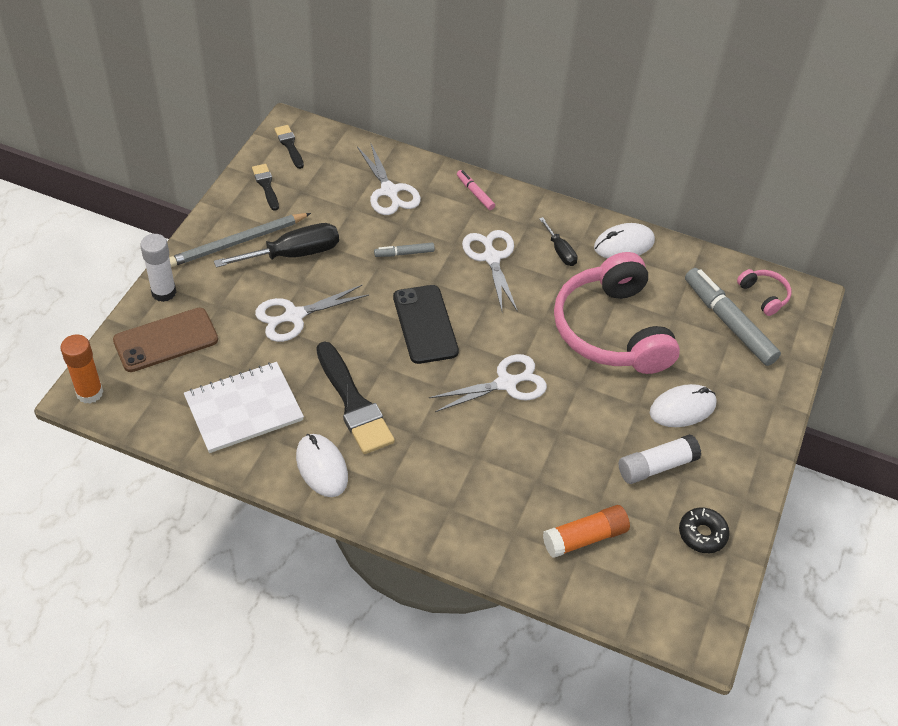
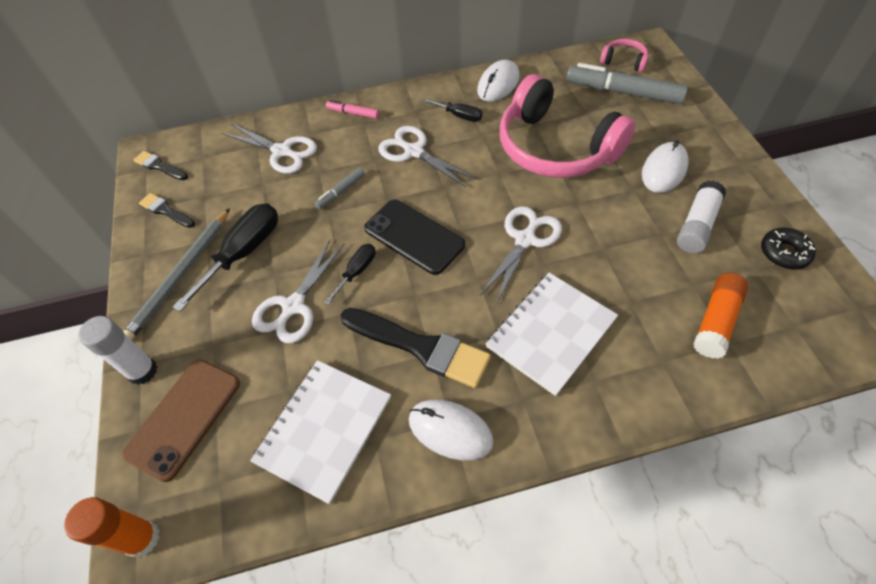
camera: 30 degrees left, 5 degrees up
none -> black screwdriver [324,244,376,305]
none -> white notebook [486,273,618,396]

